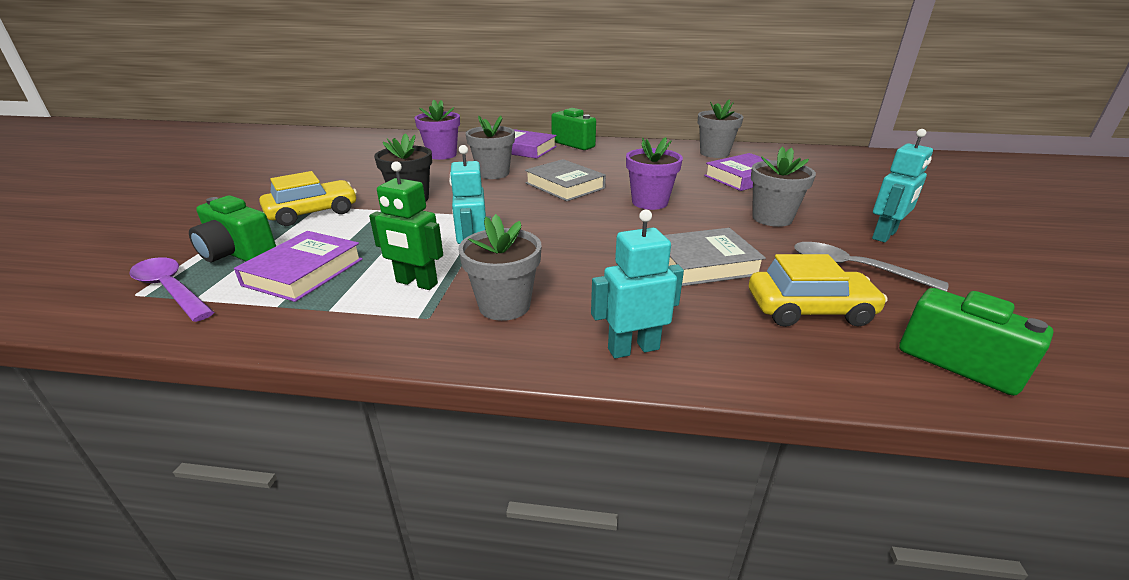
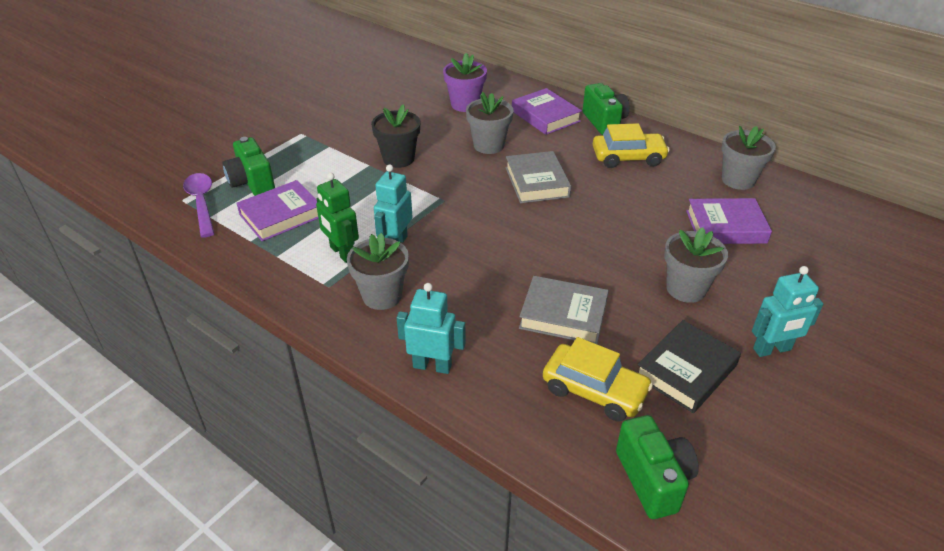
camera: 30 degrees right, 10 degrees up
yellow car [260,171,357,226] -> yellow car moved to [593,123,670,168]
purple flower pot [626,137,683,210] -> none
grey spoon [794,242,948,292] -> black book [637,320,741,413]

